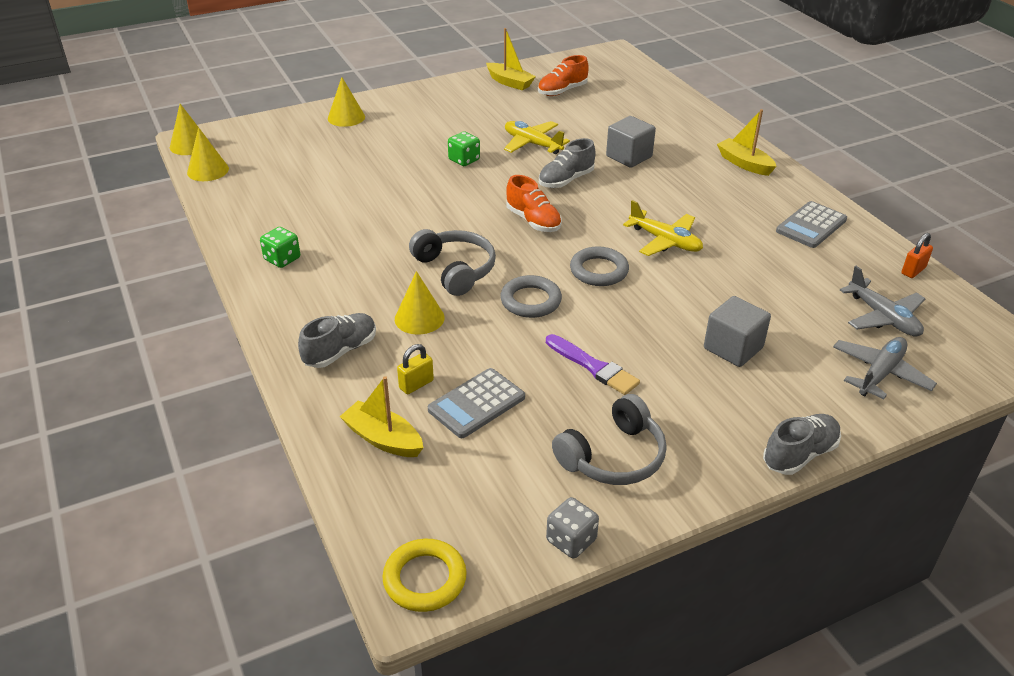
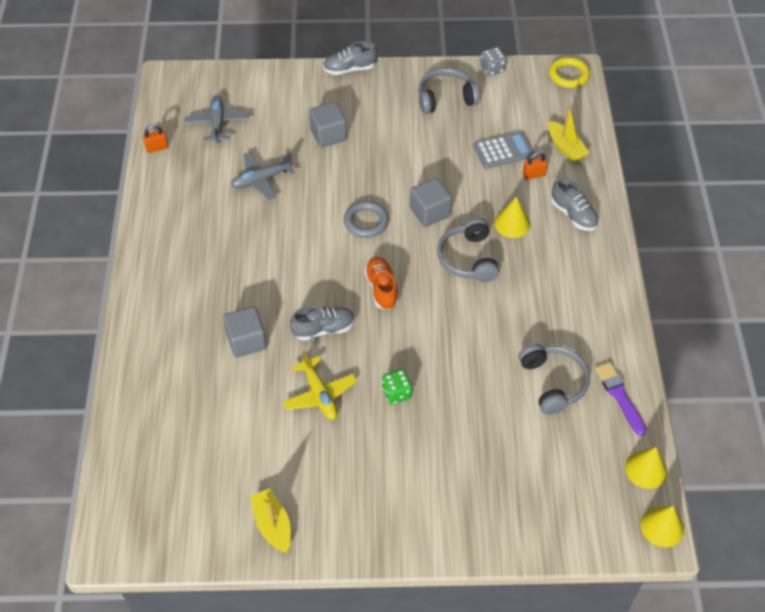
camera: 155 degrees left, 15 degrees up
green dice [260,227,300,268] -> none
grey shoe [298,313,376,368] -> grey shoe turned 105 degrees counterclockwise [551,177,599,231]
yellow cone [328,77,365,127] -> none
yellow padlock [397,344,434,394] -> orange padlock [523,152,548,180]
grey ring [500,275,562,318] -> grey cube [410,178,452,227]
orange shoe [538,55,589,96] -> none
purple brush [546,334,640,395] -> purple brush moved to [595,362,647,436]
yellow plane [623,200,703,256] -> none
yellow boat [717,109,777,176] -> none
grey calculator [776,201,847,248] -> none
grey plane [833,337,937,399] -> grey plane moved to [231,152,295,200]
none -> grey headphones [518,344,590,415]

